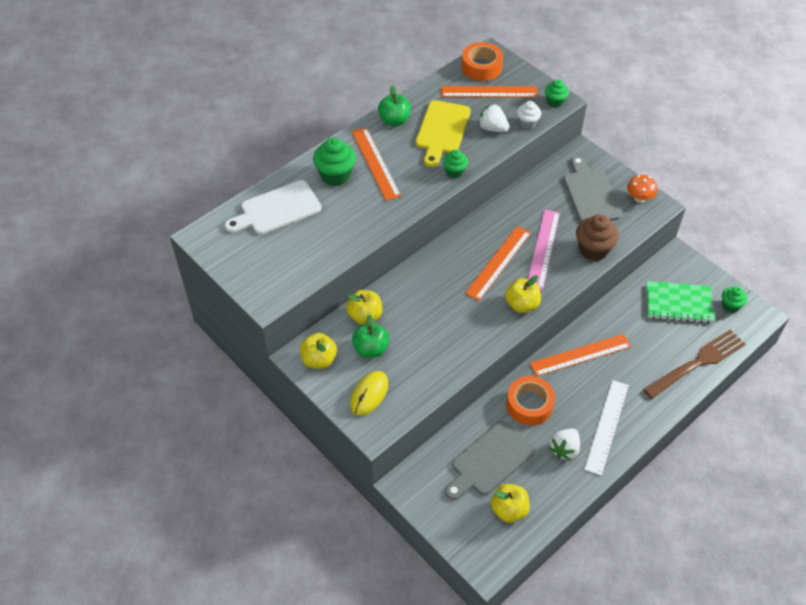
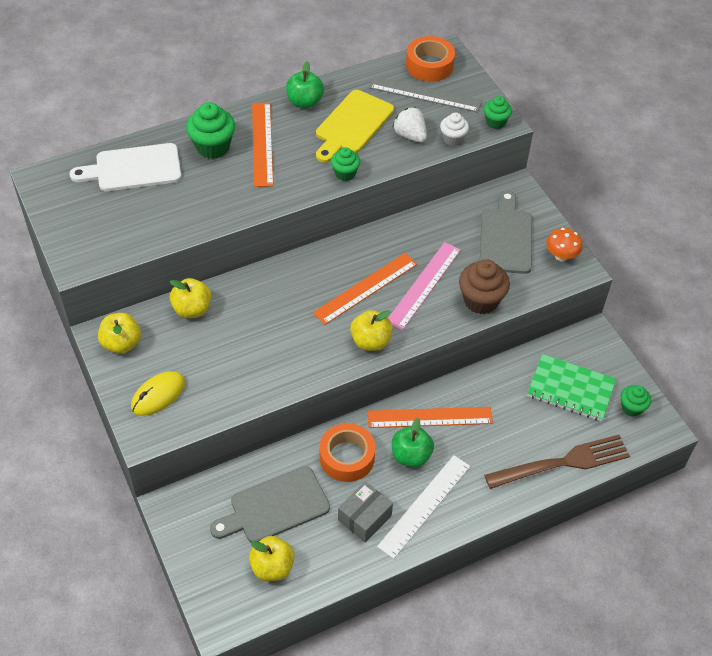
camera: 15 degrees right, 0 degrees up
green apple [352,314,389,358] -> green apple moved to [392,418,434,467]
orange ruler [441,86,538,97] -> grey ruler [369,76,482,113]
white strawberry [549,428,580,461] -> grey box [338,481,393,542]

